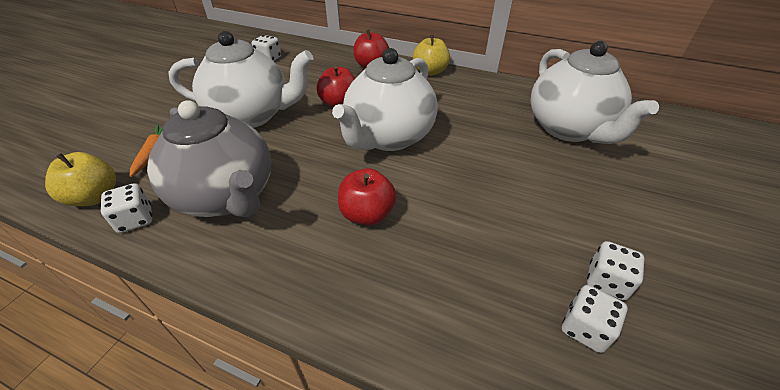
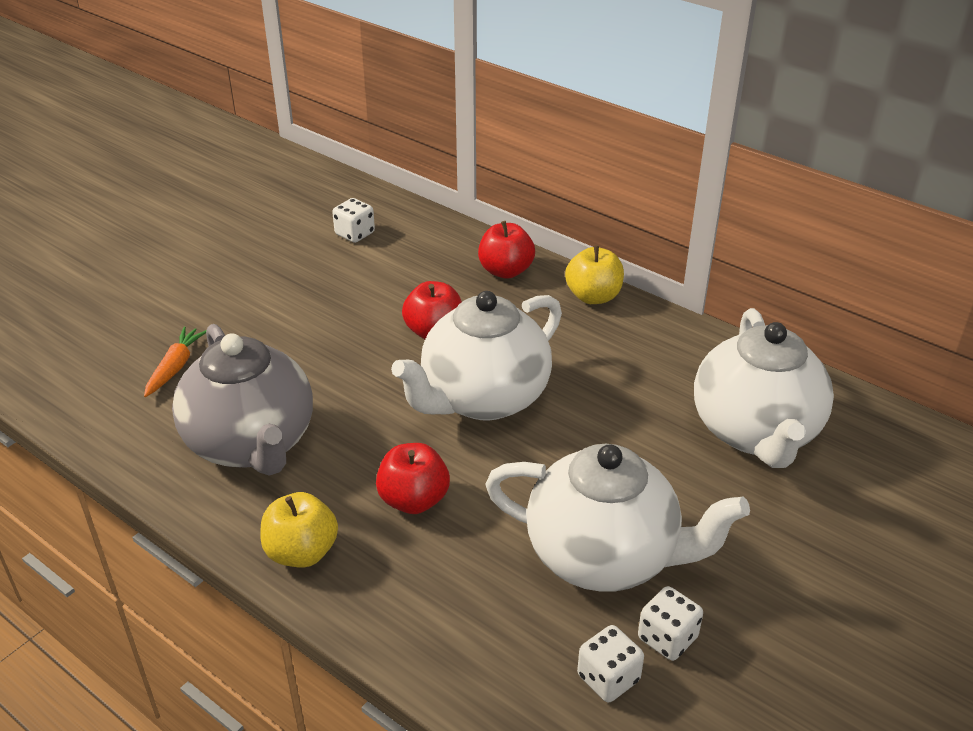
camera: 15 degrees right, 5 degrees down
yellow apple [45,152,116,206] -> yellow apple moved to [260,492,338,568]
white dice [101,183,152,233] -> none
white teapot [168,31,314,128] -> white teapot moved to [485,444,750,592]

